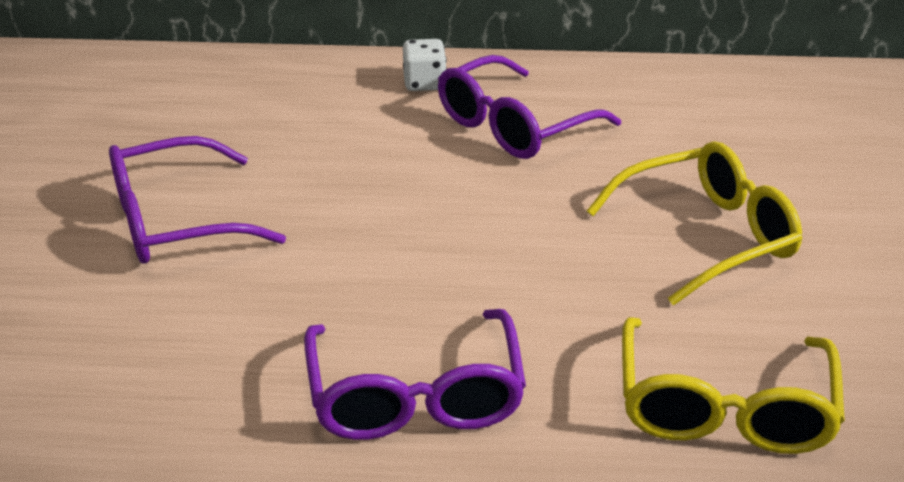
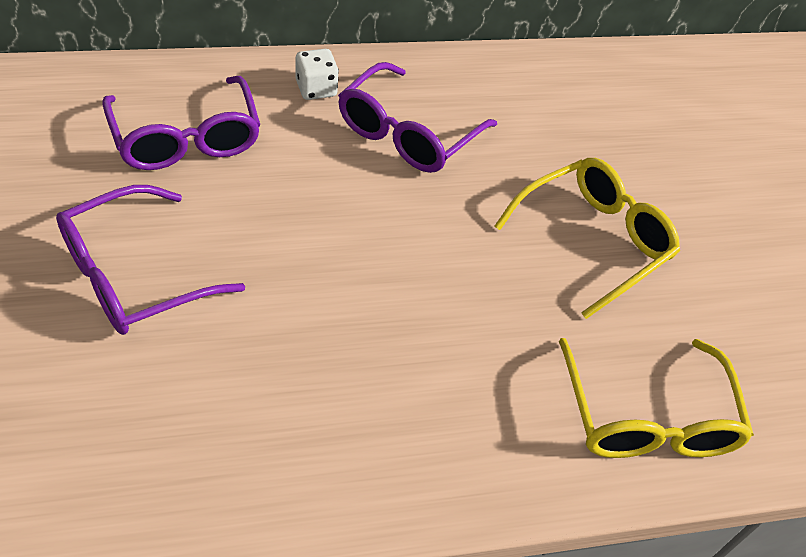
camera: 20 degrees left, 15 degrees up
purple glasses [304,309,526,440] -> purple glasses moved to [102,76,260,170]

